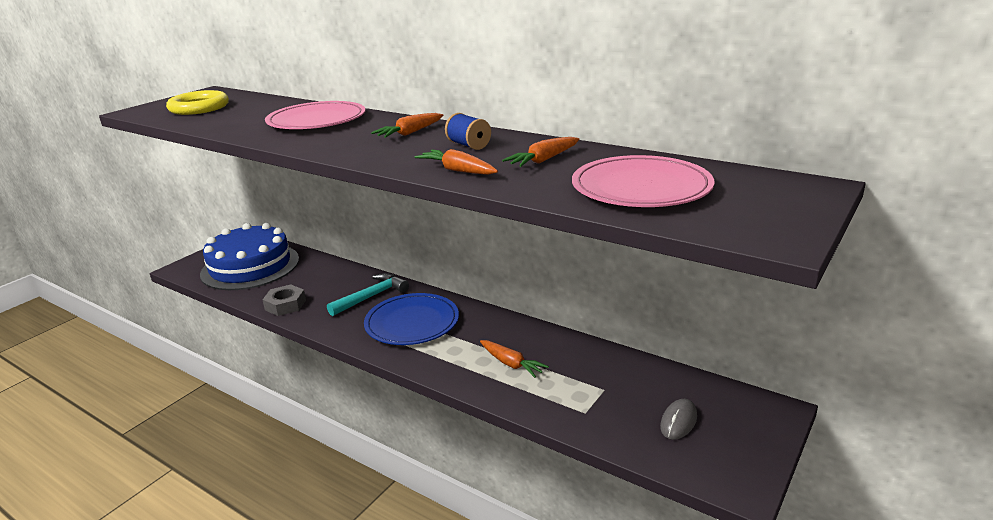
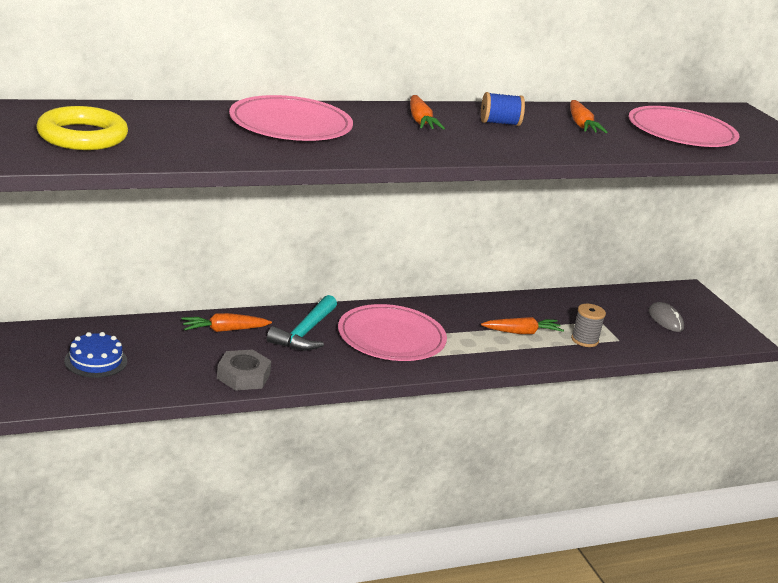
camera: 60 degrees left, 0 degrees up
blue cake [200,223,299,290] -> blue cake [64,332,127,378], size x0.43
turquoise hammer [327,273,409,316] -> turquoise hammer turned 150 degrees counterclockwise [267,295,337,350]
blue plate [364,293,459,345] -> pink plate [338,304,447,361]
orange carrot [415,149,498,175] -> orange carrot moved to [182,313,272,332]
none -> grey spool [571,304,606,347]

